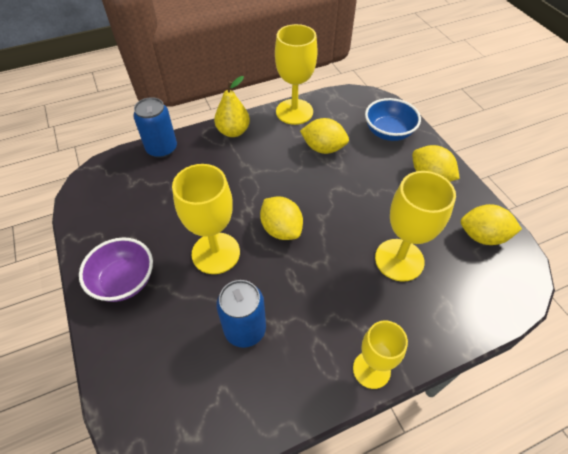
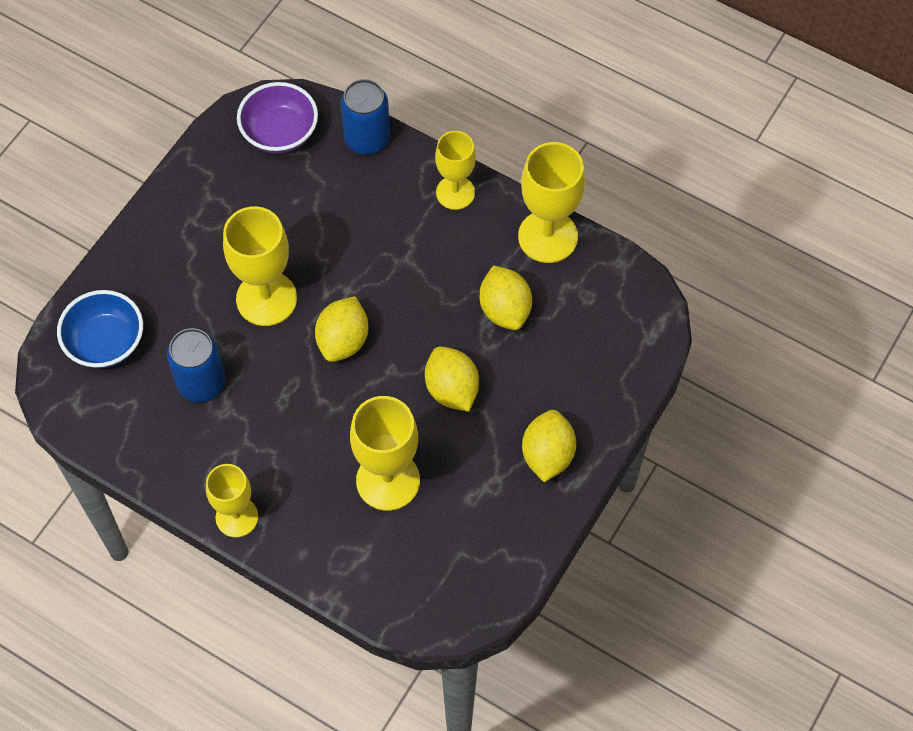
camera: 55 degrees right, 10 degrees up
purple bowl [79,238,153,302] -> purple bowl moved to [237,82,318,154]
yellow pear [214,76,250,137] -> yellow goblet [435,131,476,210]
blue bowl [365,98,421,141] -> blue bowl moved to [57,290,143,368]
yellow lemon [461,204,522,245] -> yellow lemon moved to [425,347,479,412]

